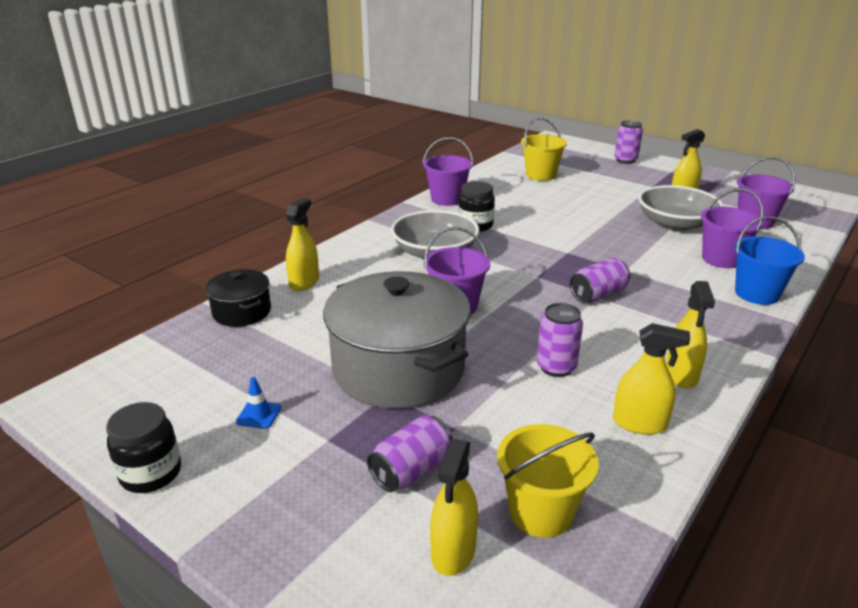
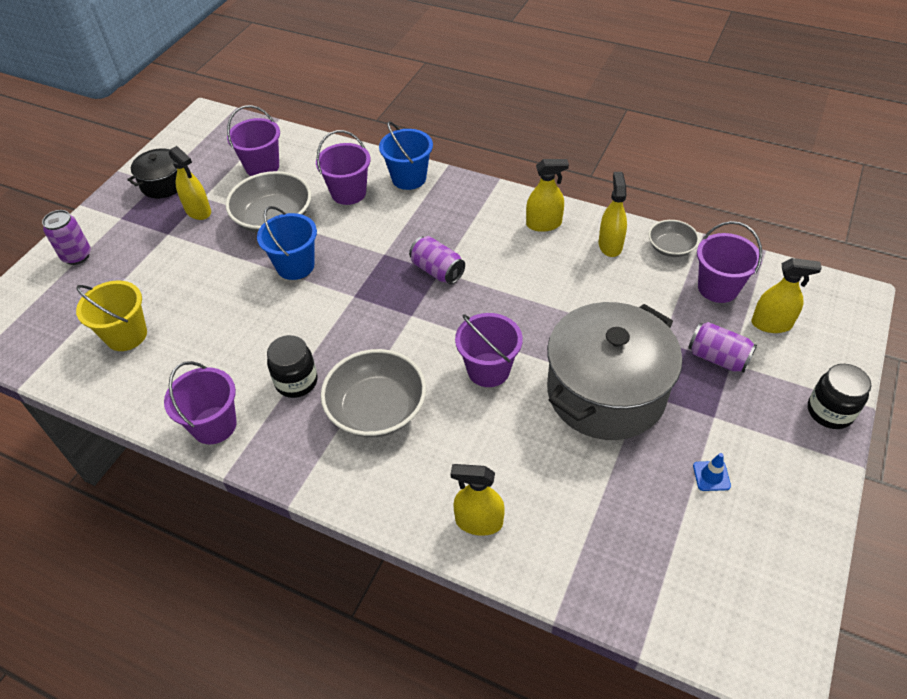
camera: 100 degrees left, 20 degrees up
black jar [106,402,181,493] -> black jar moved to [808,364,871,429]
black pot [205,269,271,327] -> black pot moved to [127,148,177,198]
yellow bucket [497,424,599,538] -> purple bucket [697,221,762,303]
purple can [537,303,583,377] -> none
none -> blue bucket [257,206,317,280]
none -> grey bowl [648,220,699,257]

